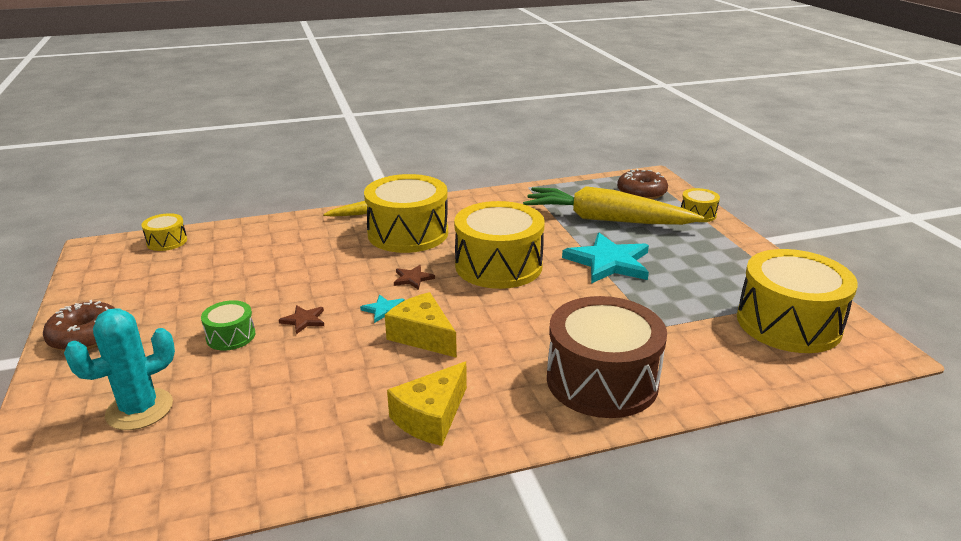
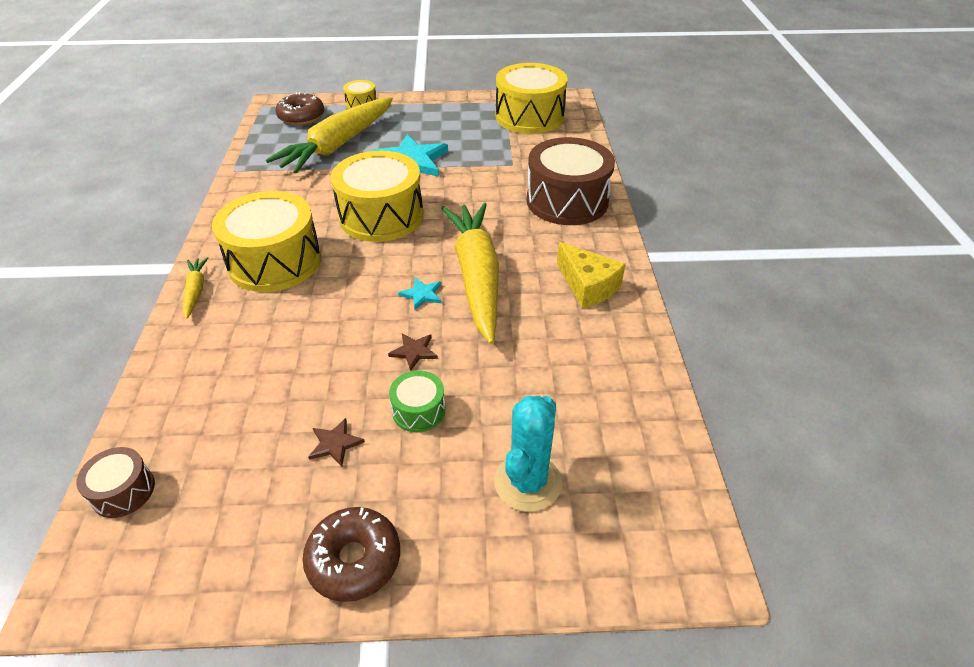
camera: 75 degrees left, 15 degrees up
turquoise cactus [64,308,175,430] -> turquoise cactus turned 45 degrees clockwise [495,396,562,512]
yellow drum [142,213,187,251] -> brown drum [76,447,155,518]
yellow cheese [385,292,457,358] -> yellow carrot [441,203,499,344]
brown star [394,265,435,290] -> brown star moved to [308,418,365,467]

